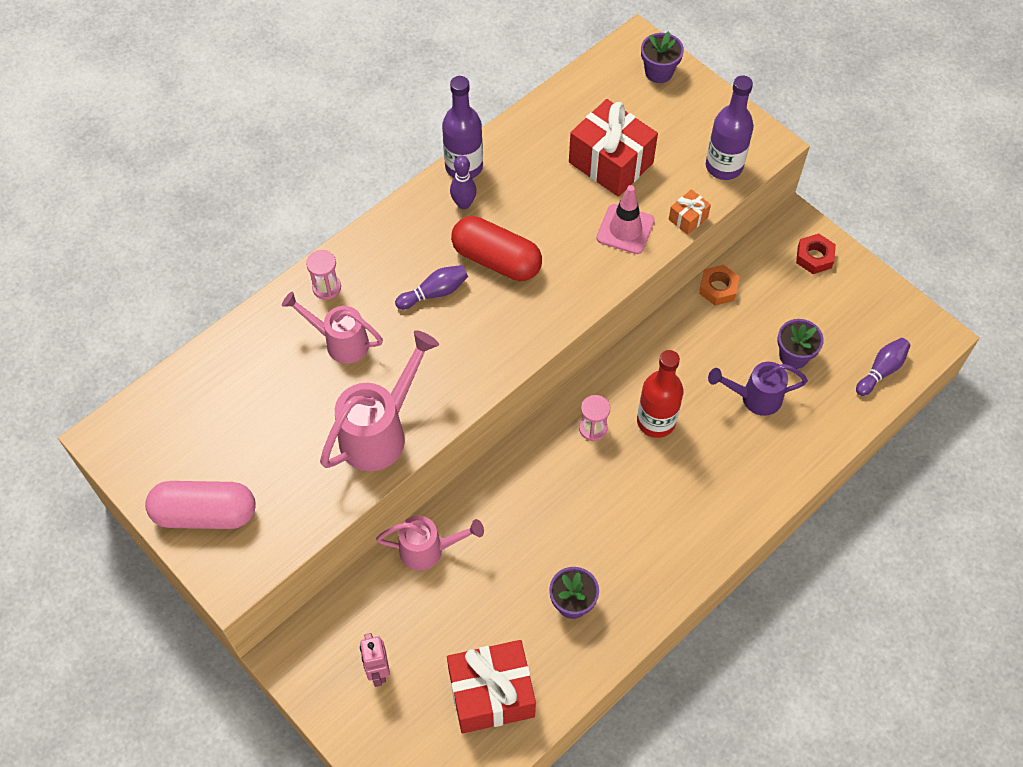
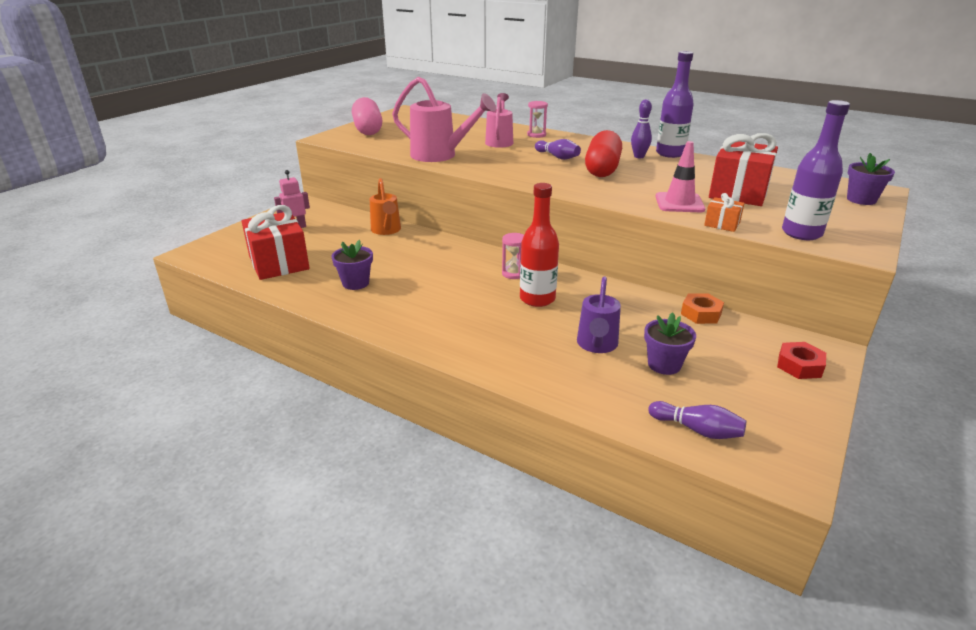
camera: 75 degrees right, 30 degrees down
pink watering can [376,516,484,571] -> orange watering can [370,178,401,235]
purple watering can [708,362,808,416] -> purple watering can turned 150 degrees counterclockwise [577,277,621,353]

